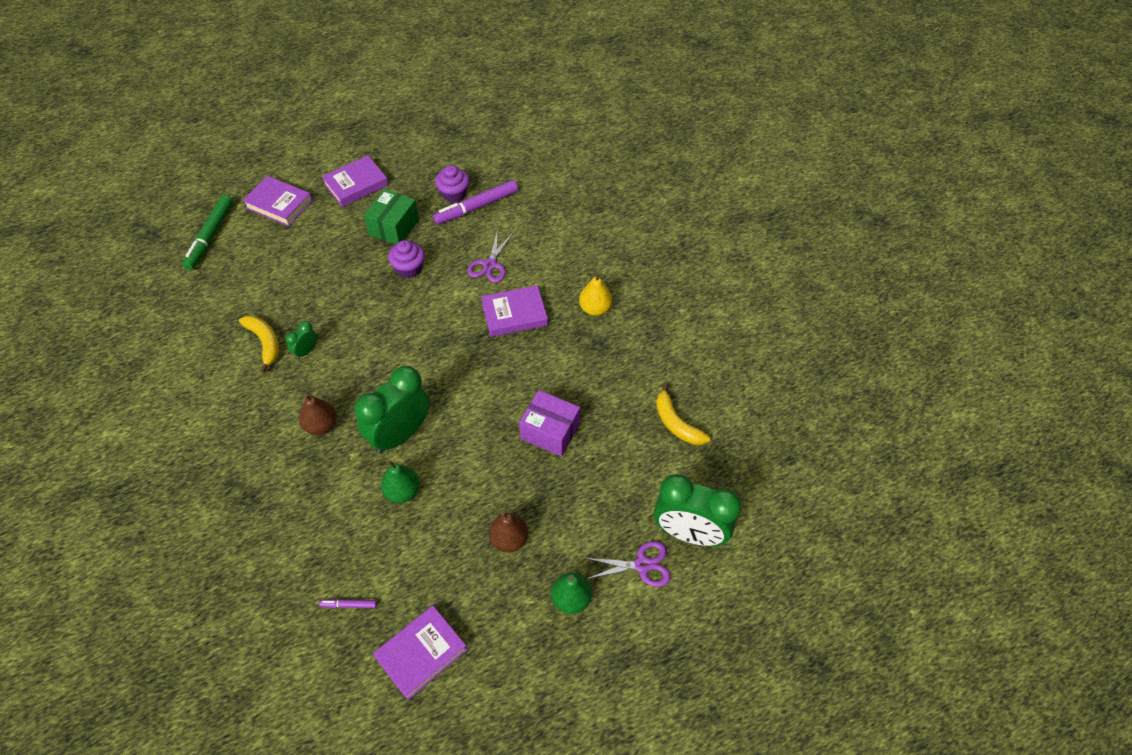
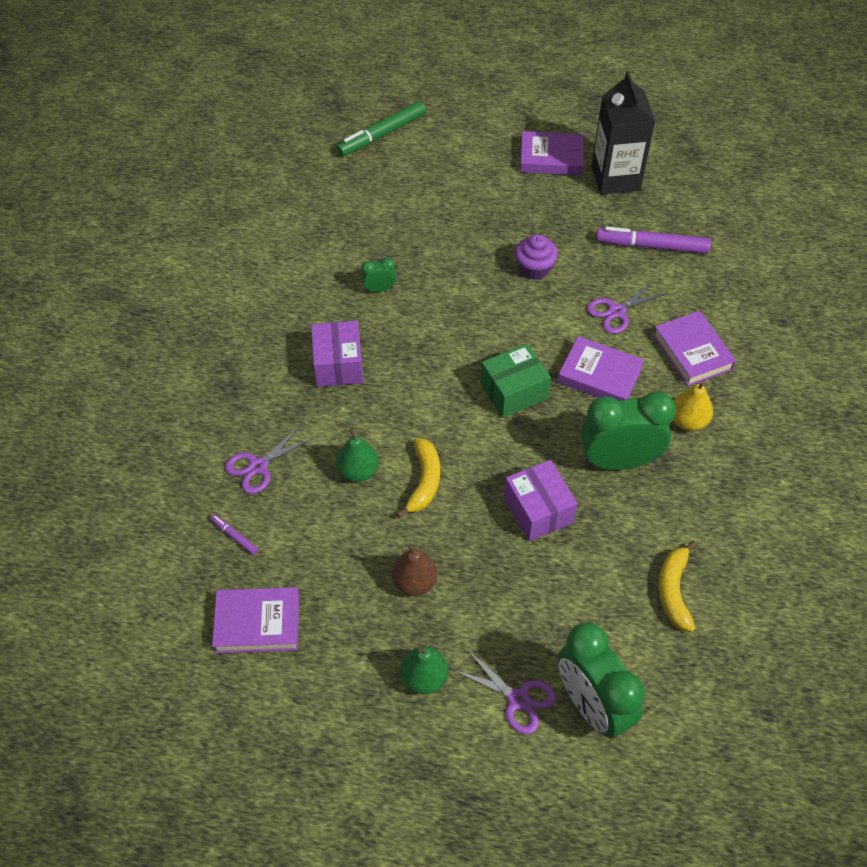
camera: 40 degrees right, 0 degrees up
yellow banana [239,316,279,373] -> yellow banana moved to [396,438,440,518]
purple book [242,176,313,227] -> purple book moved to [653,311,736,386]
brown pear [299,394,337,435] -> purple box [311,321,363,387]
green clock [354,366,430,453] -> green clock moved to [580,391,676,470]
green box [364,189,419,244] -> green box moved to [481,344,551,418]
purple cupcake [435,165,469,203] -> none
none -> purple scissors [225,424,314,494]
none -> black carton [592,71,655,195]

